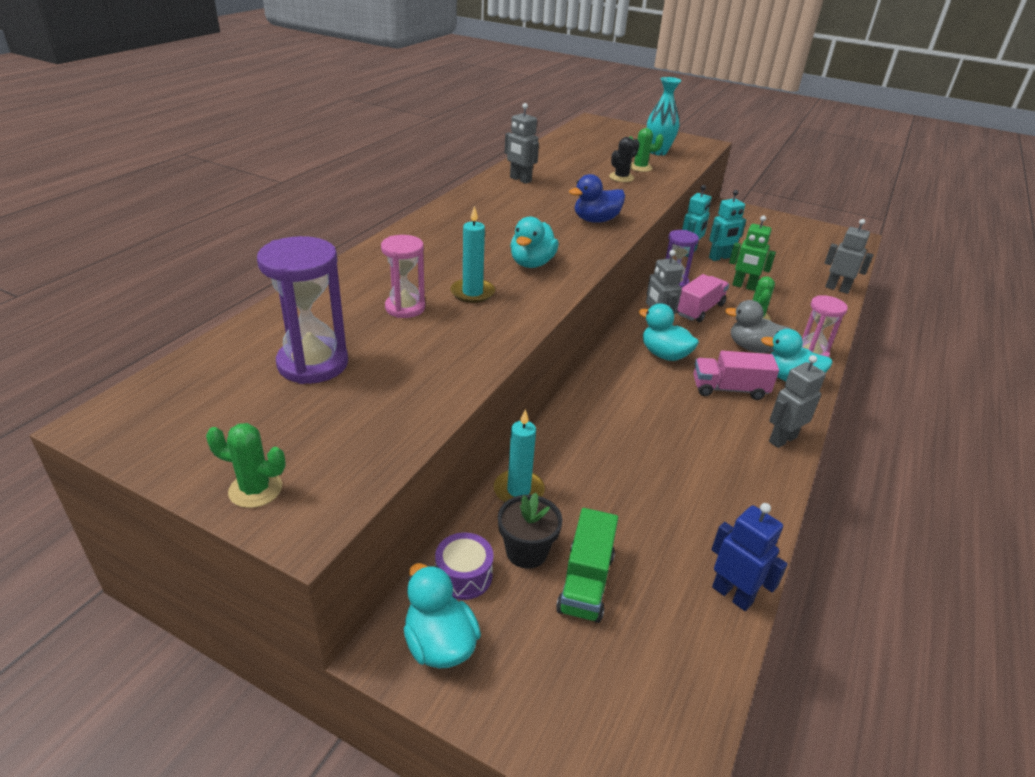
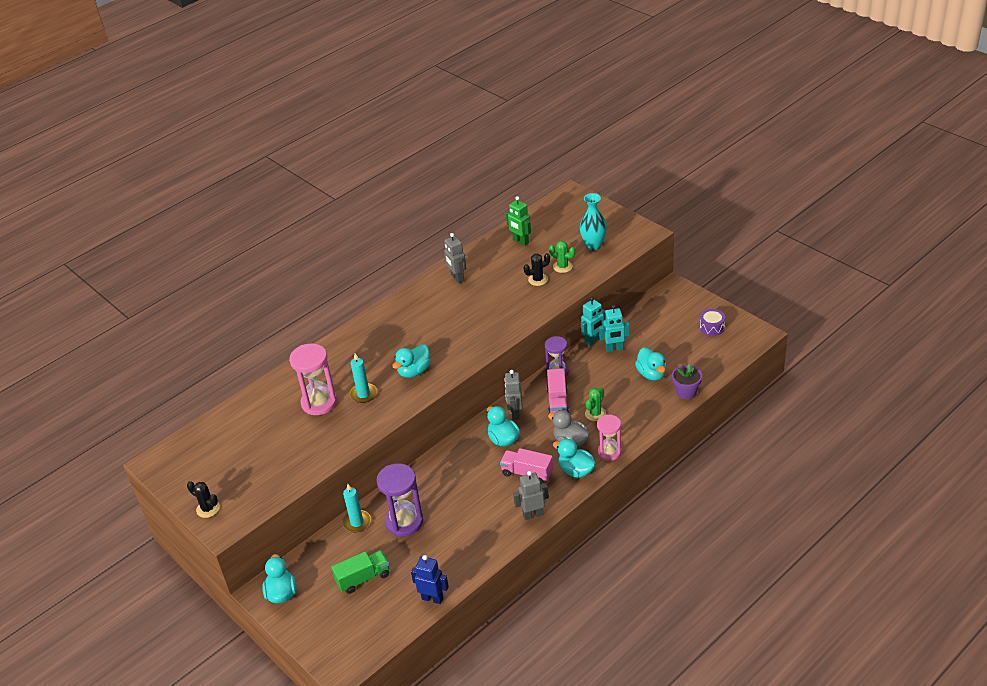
camera: 25 degrees right, 5 degrees up
green cactus [206,423,286,508] -> black cactus [187,481,220,518]
purple hourglass [257,236,348,384] -> purple hourglass moved to [376,463,423,536]
pink hourglass [381,235,425,318] -> pink hourglass [289,343,337,415], size x1.53
purple drum [435,533,493,600] -> purple drum moved to [700,309,725,336]
black flower pot [498,492,562,569] -> none
green truck [556,508,618,623] -> green truck turned 150 degrees counterclockwise [331,550,389,594]
blue duck [569,174,625,223] -> none
pink truck [677,274,729,323] -> pink truck turned 120 degrees clockwise [547,368,569,414]
blue robot [711,503,788,611] -> blue robot turned 45 degrees counterclockwise [411,555,449,604]
green robot [729,216,776,291] -> green robot moved to [506,196,531,246]
grey robot [825,219,873,294] -> purple flower pot [672,364,702,399]
none -> turquoise duck [635,347,666,381]

